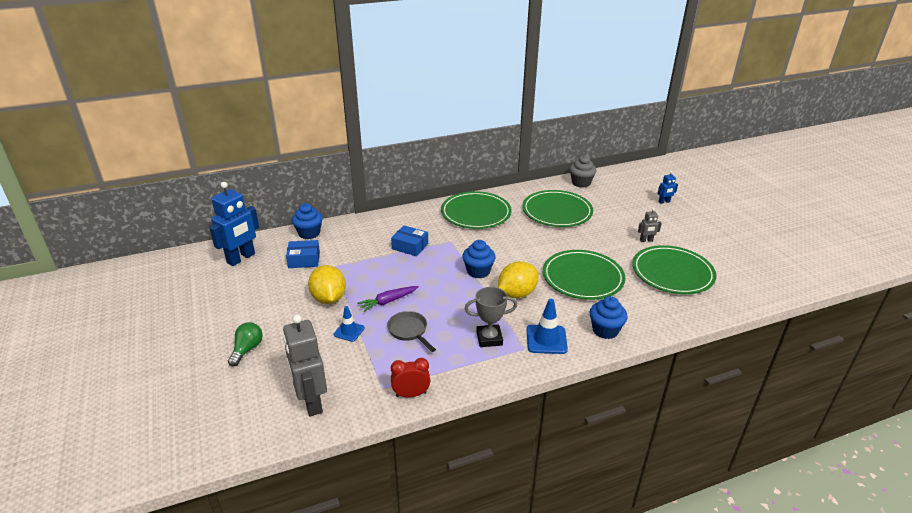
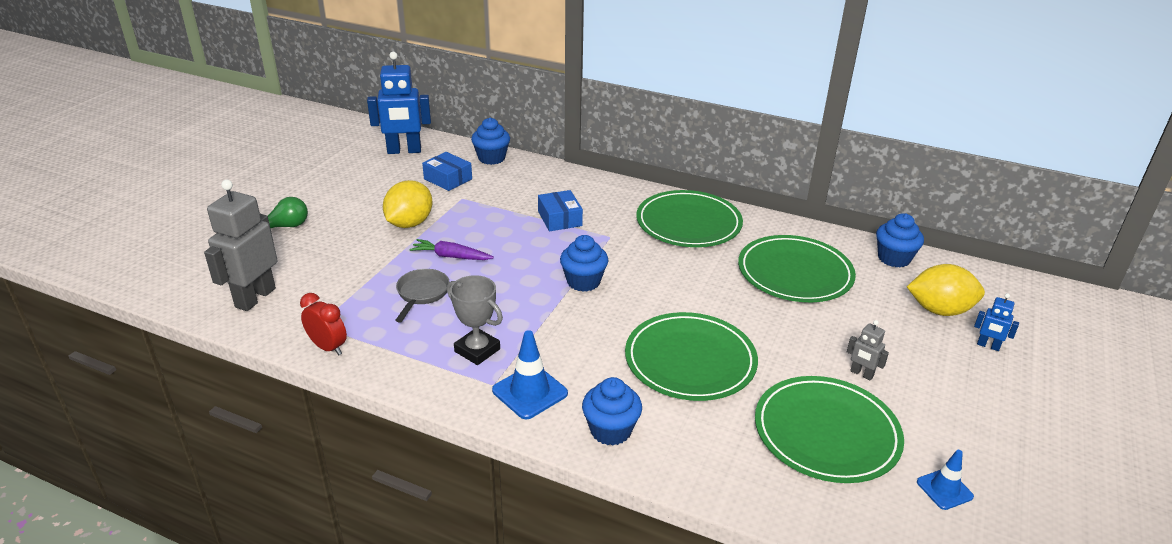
camera: 45 degrees right, 0 degrees up
blue traffic cone [334,306,365,342] -> blue traffic cone moved to [917,450,974,510]
yellow lemon [498,261,538,298] -> yellow lemon moved to [907,264,985,316]
grey cupcake [570,155,597,188] -> blue cupcake [876,213,924,268]

